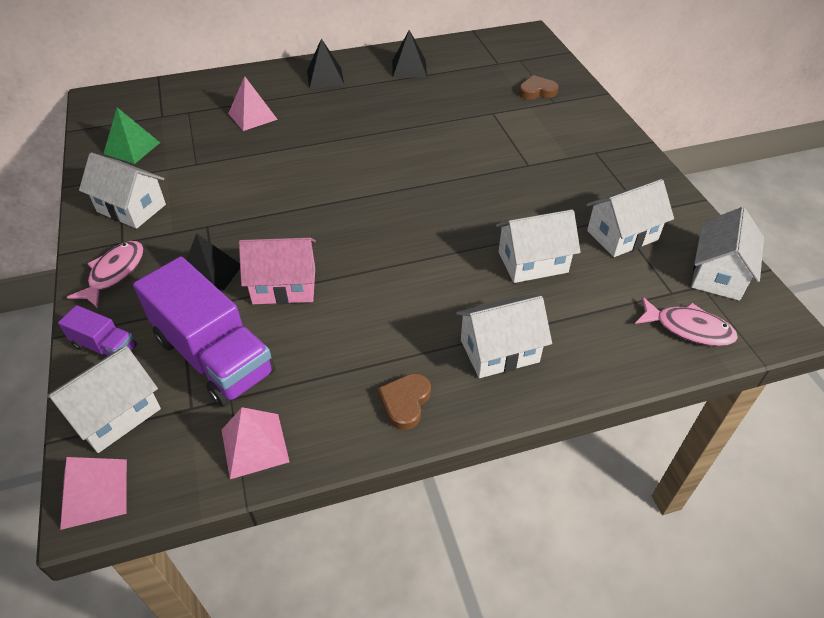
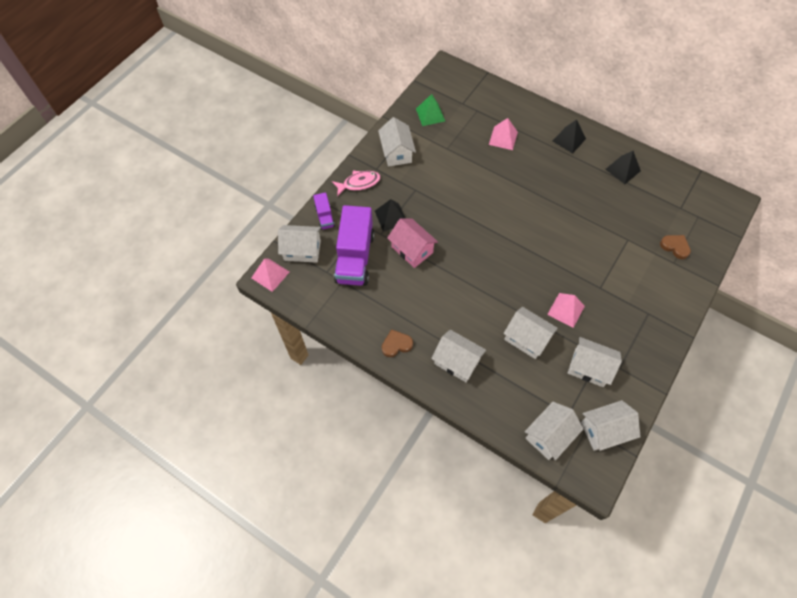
camera: 50 degrees right, 15 degrees up
pink pyramid [222,407,290,479] -> pink pyramid moved to [547,293,585,328]
pink fish [635,297,738,346] -> white house [525,402,584,460]

